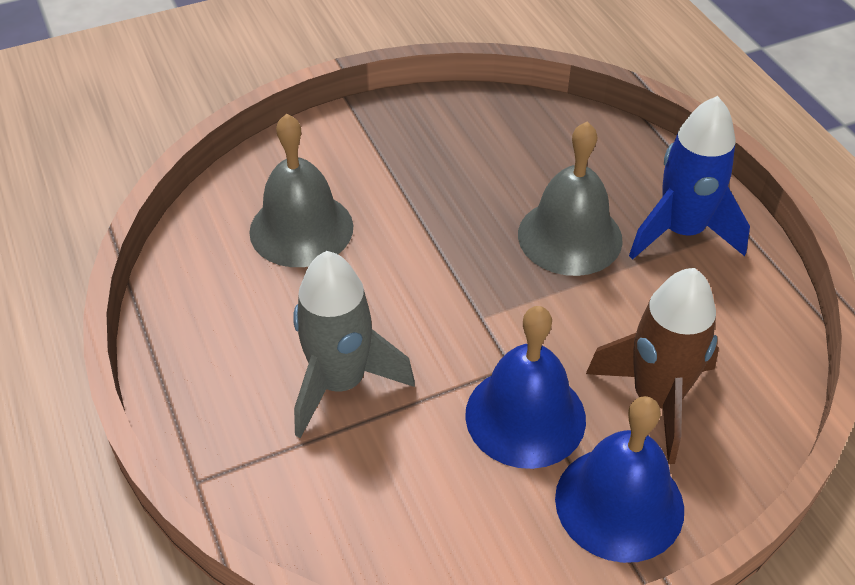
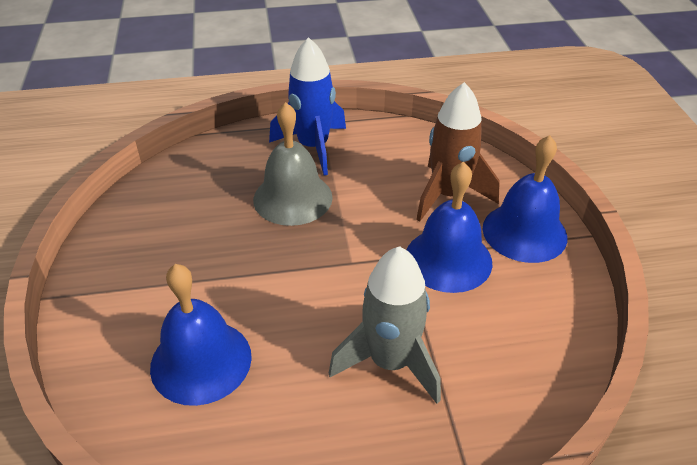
camera: 75 degrees left, 5 degrees down
grey bell [249,114,353,267] -> blue bell [150,264,252,406]

